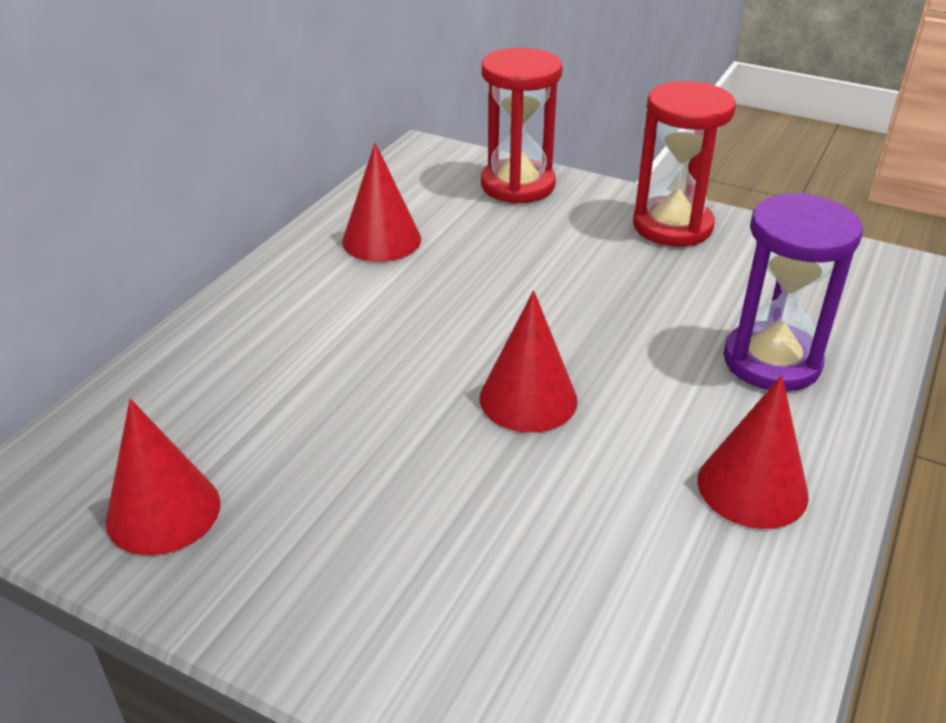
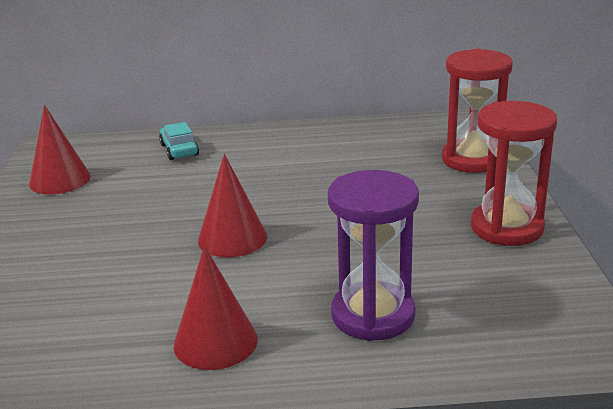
camera: 60 degrees right, 10 degrees down
red cone [342,143,421,262] -> none
none -> turquoise car [159,122,199,160]

